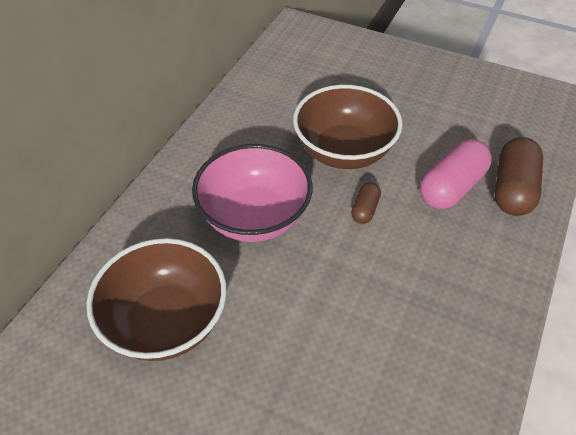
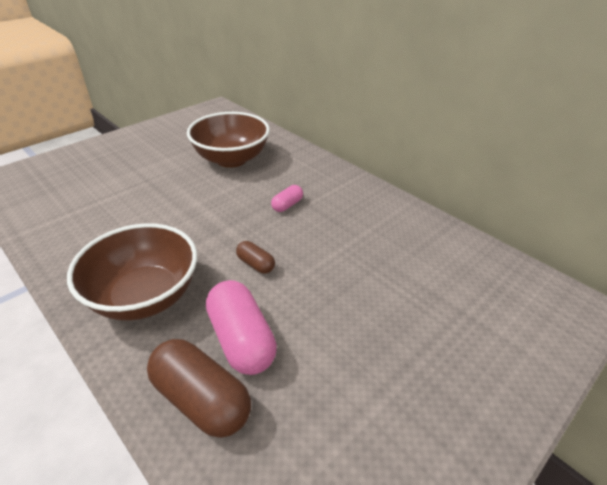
camera: 110 degrees right, 10 degrees down
pink bowl [192,144,313,242] -> pink capsule [271,185,303,212]
brown bowl [293,85,403,169] -> brown bowl moved to [67,223,197,321]

